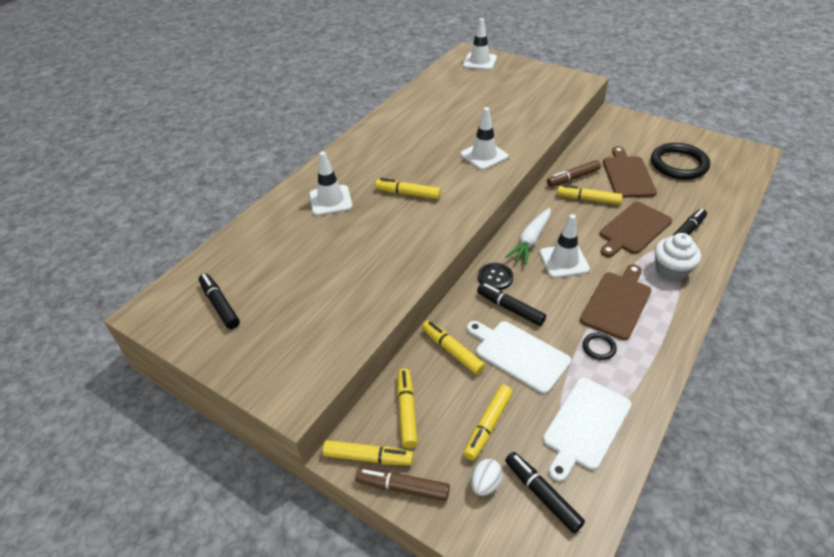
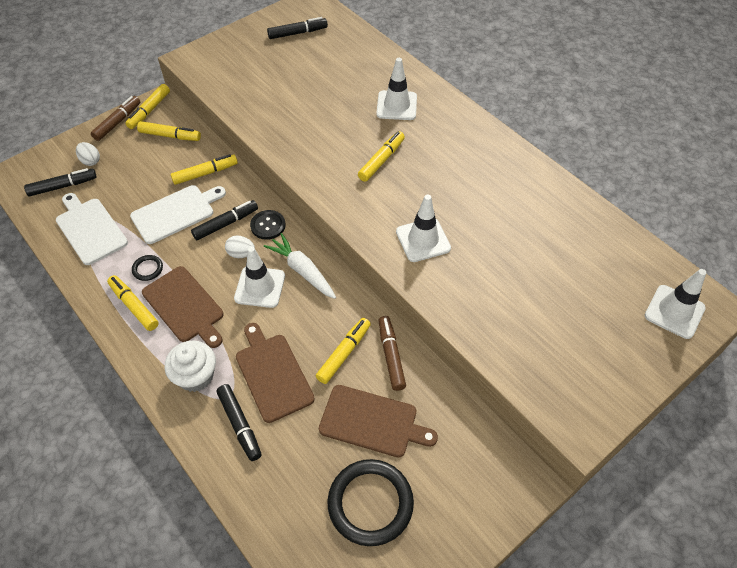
camera: 105 degrees right, 10 degrees up
yellow marker [463,385,513,461] -> yellow marker moved to [107,275,159,331]
none -> white egg [225,235,255,258]

